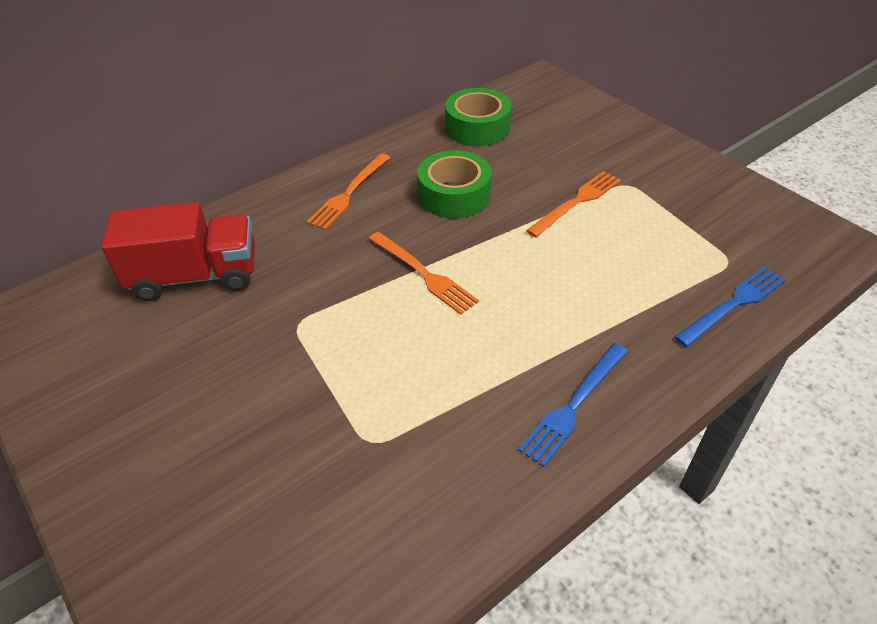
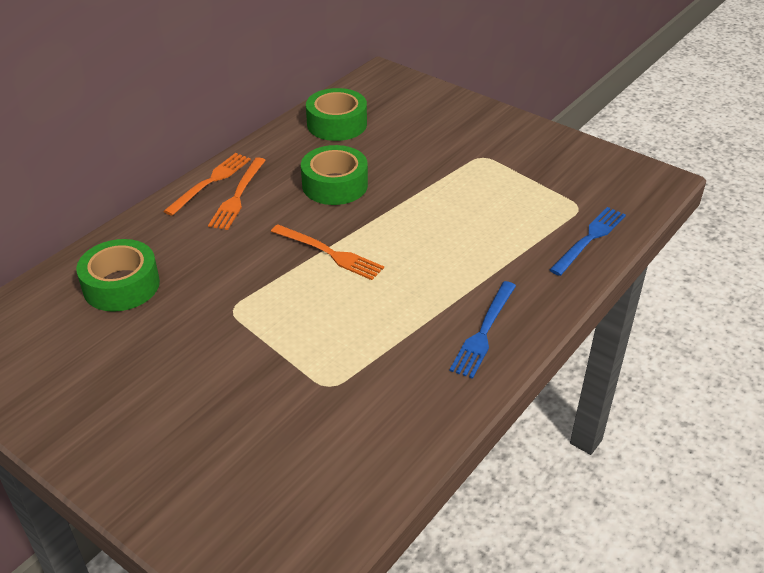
camera: 15 degrees left, 5 degrees down
red truck [101,202,255,301] -> green tape [76,239,160,312]
orange fork [526,171,621,237] -> orange fork moved to [164,153,251,216]

